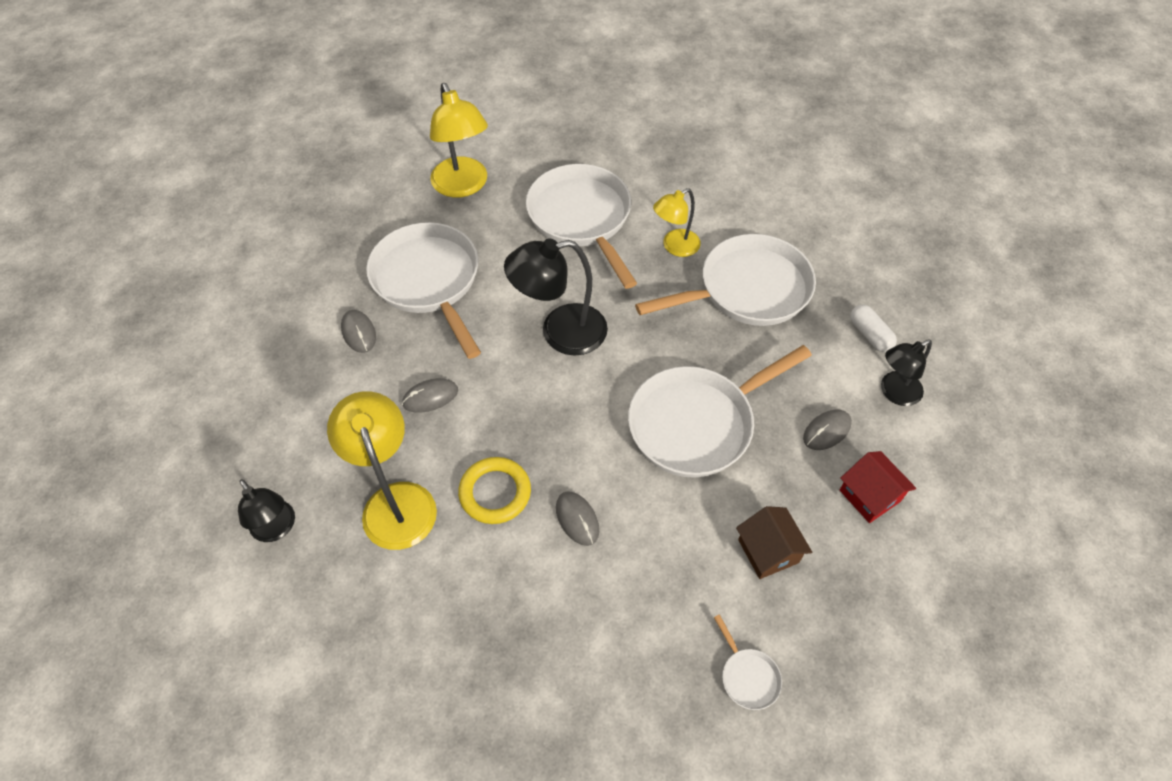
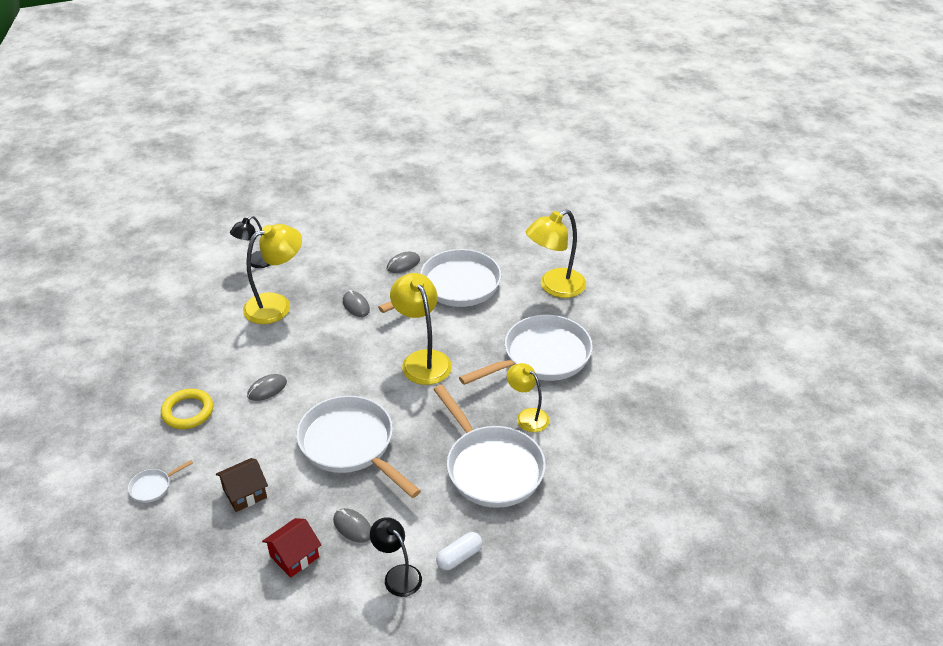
camera: 80 degrees right, 15 degrees down
yellow ring [458,457,531,524] -> yellow ring moved to [161,389,213,429]
black lamp [504,239,608,356] -> yellow lamp [390,273,452,385]

